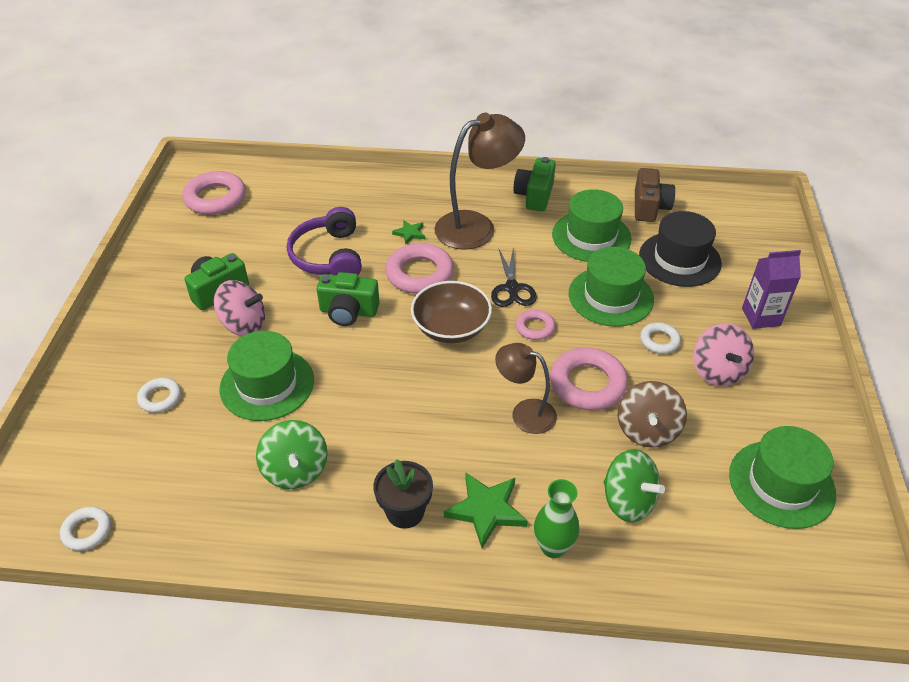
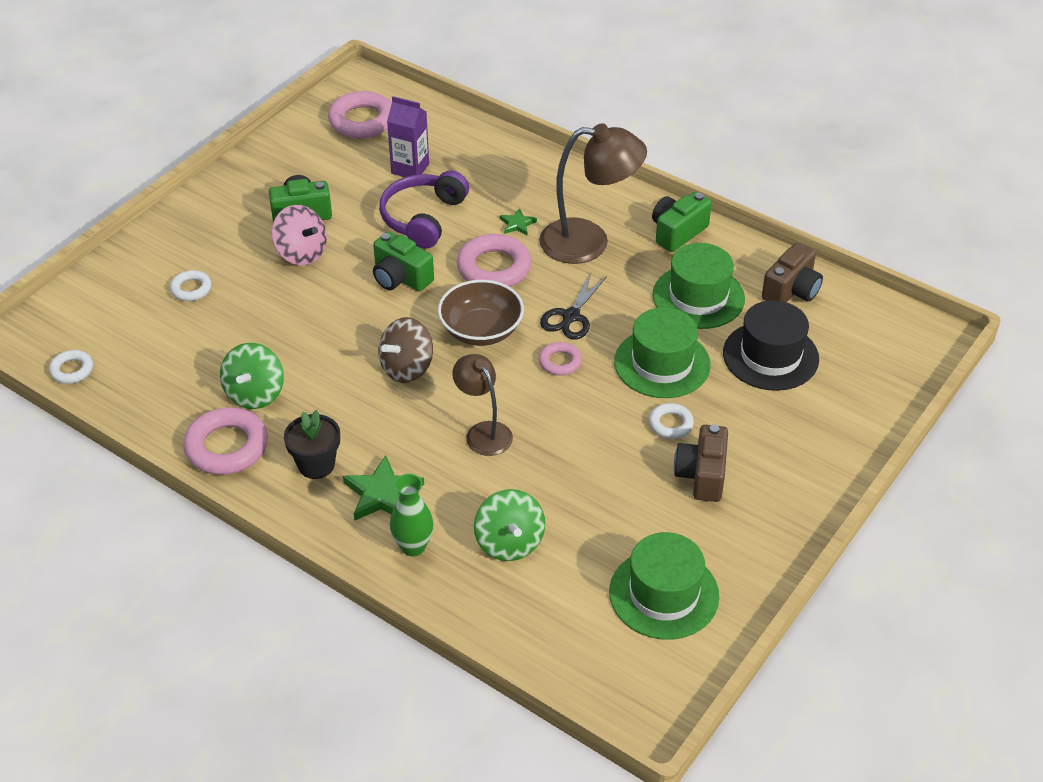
camera: 30 degrees right, 0 degrees up
green hat [220,331,314,421] -> none
pink ring [550,347,628,410] -> pink ring moved to [183,407,268,475]
brown spinning top [618,381,687,448] -> brown spinning top moved to [379,317,433,383]
pink spinning top [693,323,754,386] -> brown camera [674,424,728,502]
purple carton [742,250,801,329] -> purple carton moved to [387,96,429,177]

